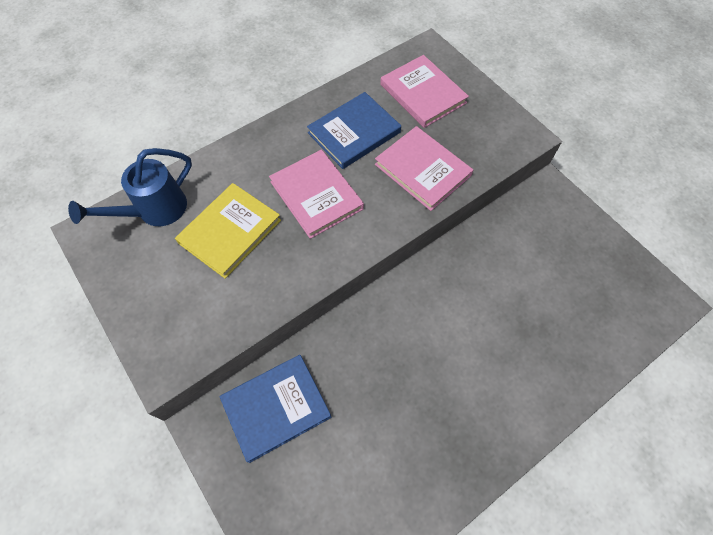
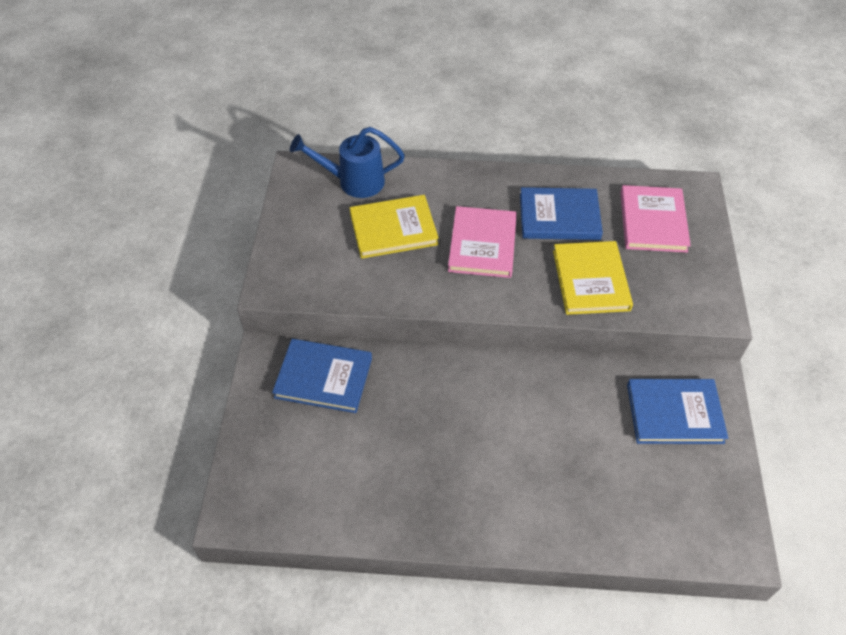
camera: 40 degrees right, 10 degrees down
pink book [375,126,473,211] -> yellow book [553,241,633,315]
none -> blue book [627,379,728,444]

